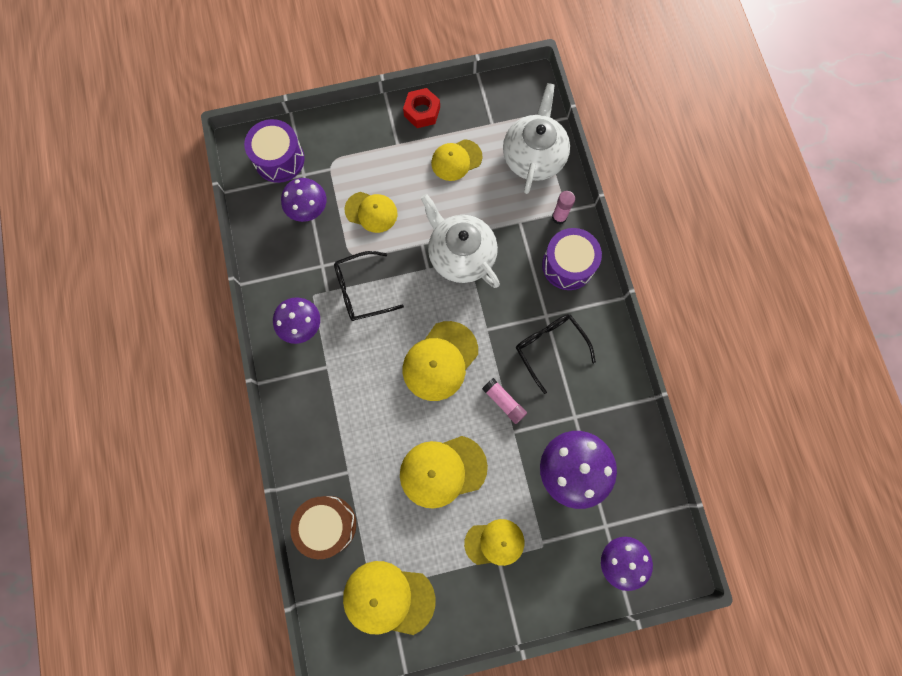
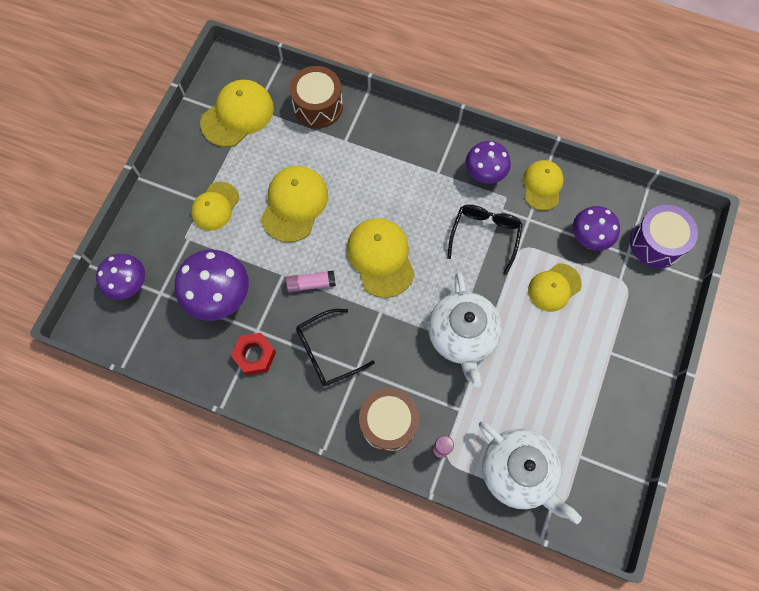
camera: 125 degrees right, 5 degrees down
red nut [403,88,440,128] -> red nut moved to [231,333,276,375]
white teapot [421,194,500,288] -> white teapot turned 90 degrees clockwise [428,272,502,387]
yellow cap [431,139,482,181] -> yellow cap moved to [523,160,564,211]
black glasses [516,314,596,394] -> black glasses turned 150 degrees clockwise [296,309,375,386]
purple drum [542,228,602,290] -> brown drum [359,388,419,452]

